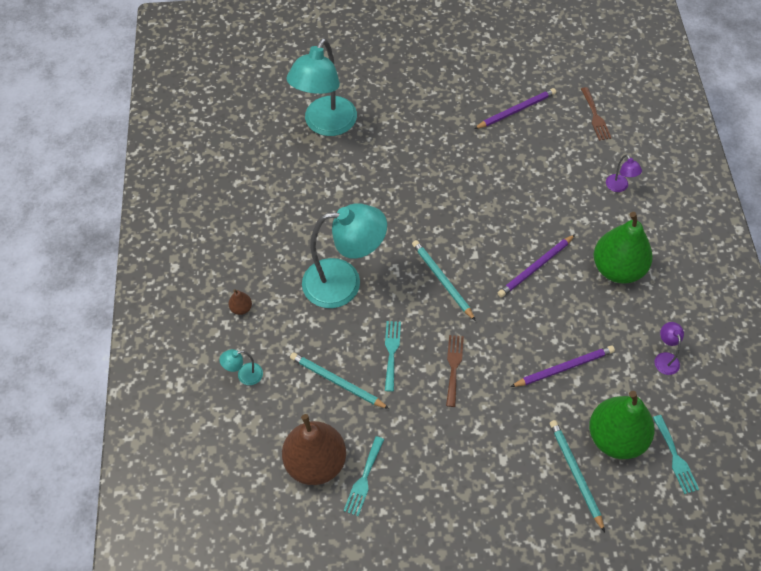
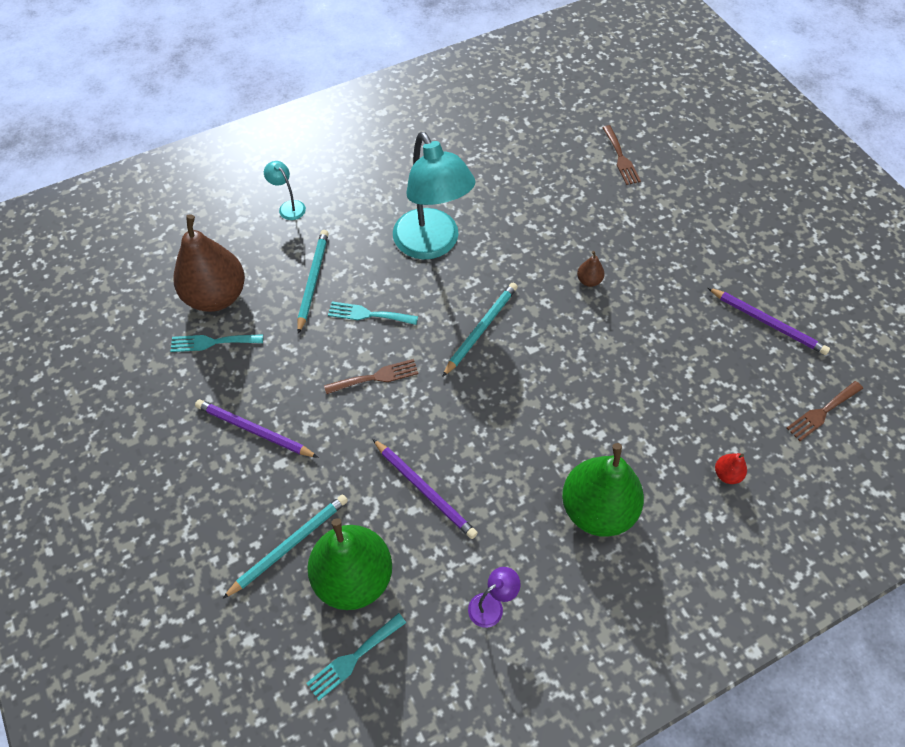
camera: 65 degrees right, 0 degrees up
brown pear [229,289,252,315] -> brown pear moved to [577,251,604,287]
turquoise lamp [286,38,357,136] -> brown fork [602,125,641,185]
turquoise fork [385,321,401,392] -> turquoise fork turned 150 degrees counterclockwise [328,301,418,325]
purple pencil [498,235,575,298] -> purple pencil moved to [195,399,319,458]
purple lamp [606,154,642,192] -> red pear [715,453,747,484]

